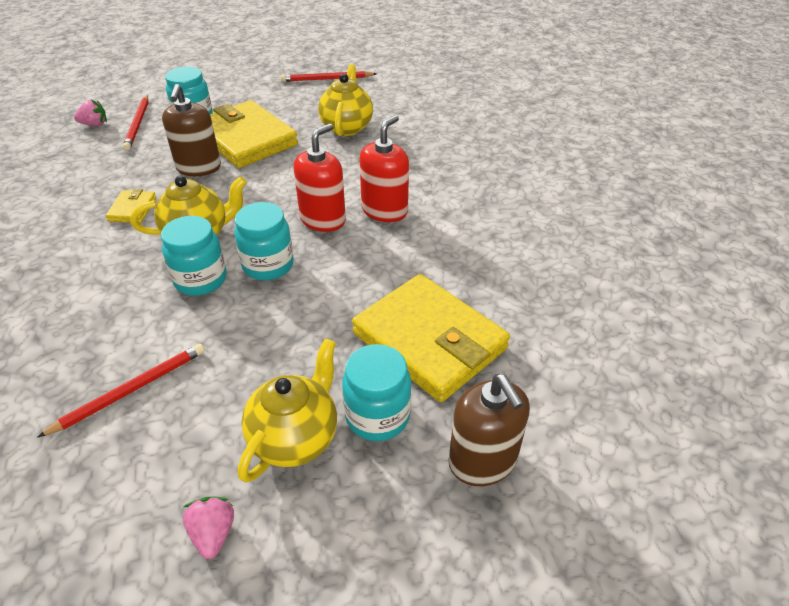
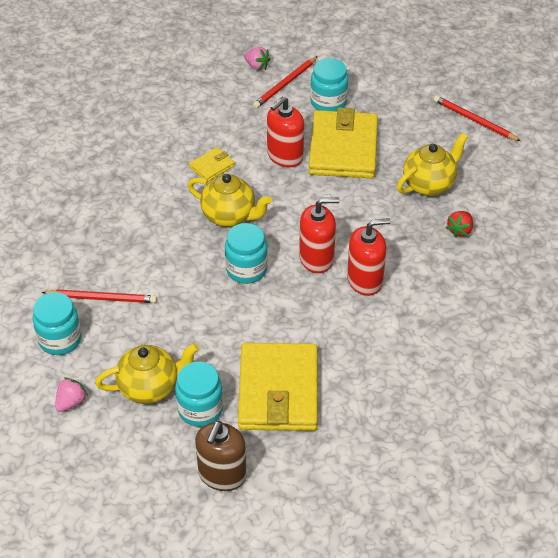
camera: 45 degrees right, 5 degrees up
turquoise jar [161,216,227,296] -> turquoise jar moved to [33,292,82,355]
brown soap dispenser [162,84,221,176] -> red soap dispenser [267,97,304,168]
none -> red strawberry [446,211,473,238]

